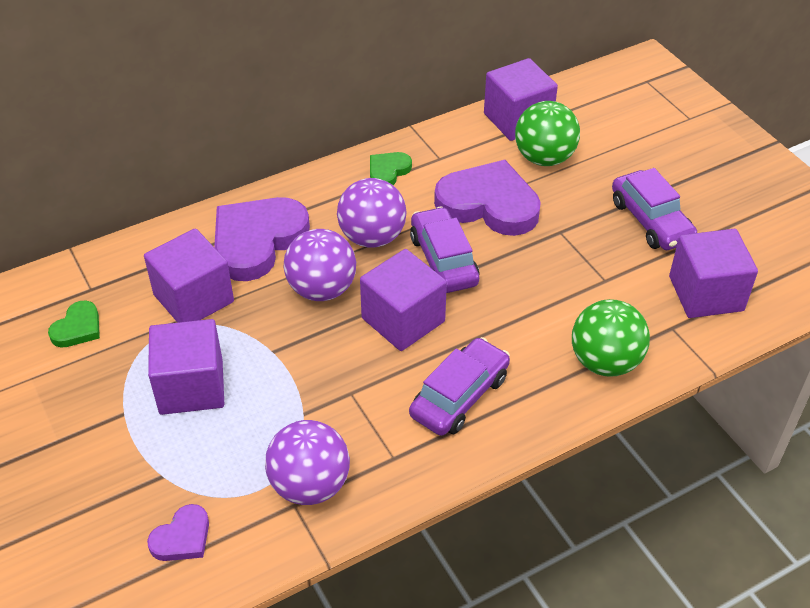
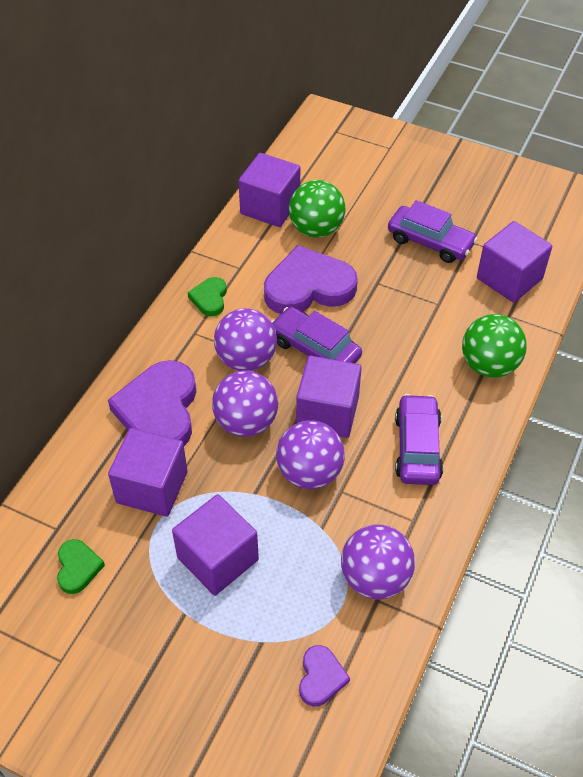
camera: 35 degrees left, 5 degrees up
none -> purple ball [276,420,345,489]

